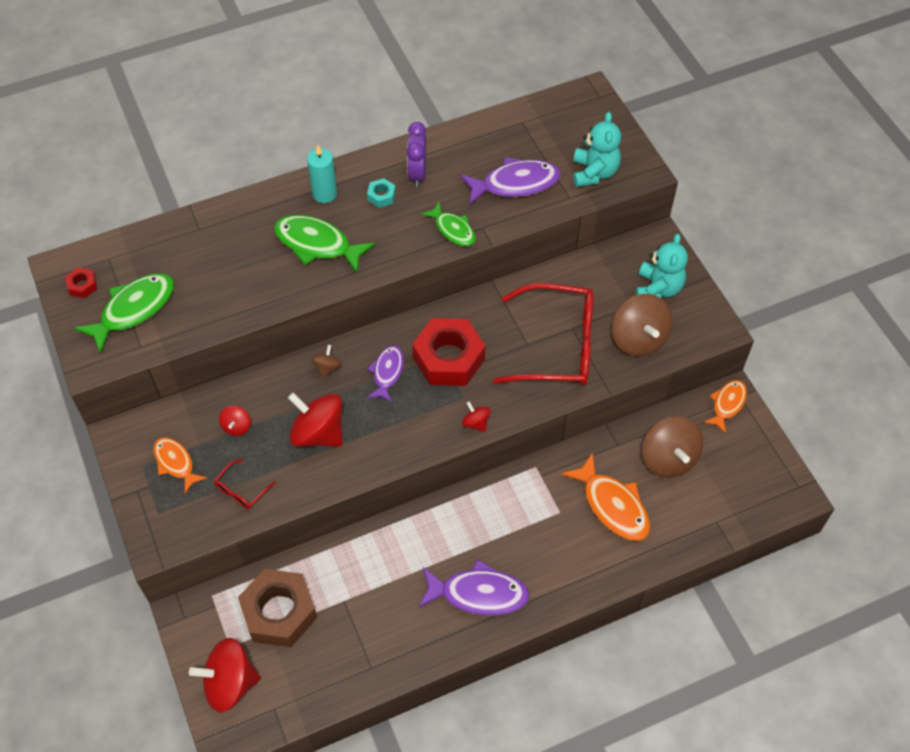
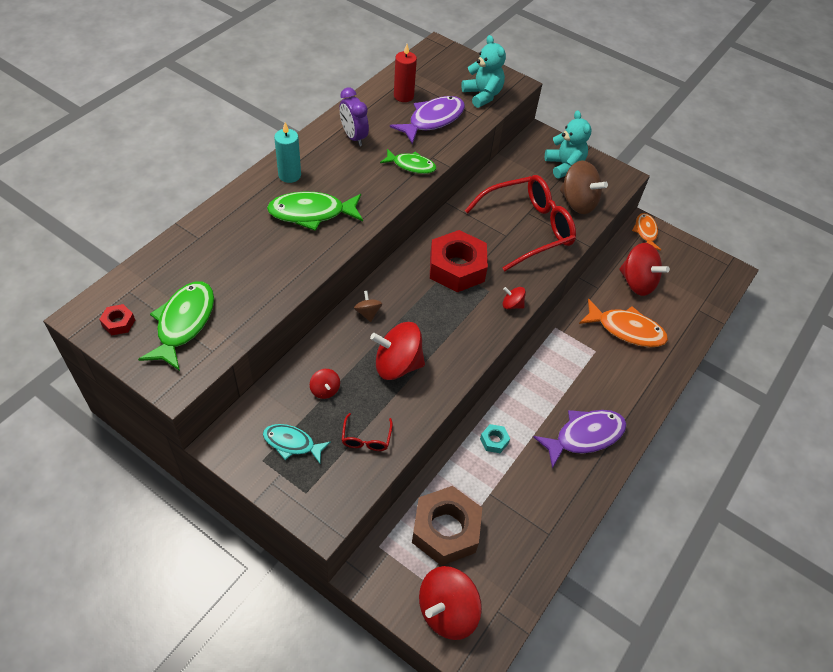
camera: 35 degrees left, 5 degrees down
orange fish [153,437,207,493] -> turquoise fish [263,424,331,464]
turquoise nut [367,178,396,208] -> turquoise nut moved to [480,424,510,453]
purple fish [367,345,404,403] -> none
brown spinning top [642,416,703,478] -> red spinning top [619,243,670,296]
none -> red candle [394,44,417,102]

